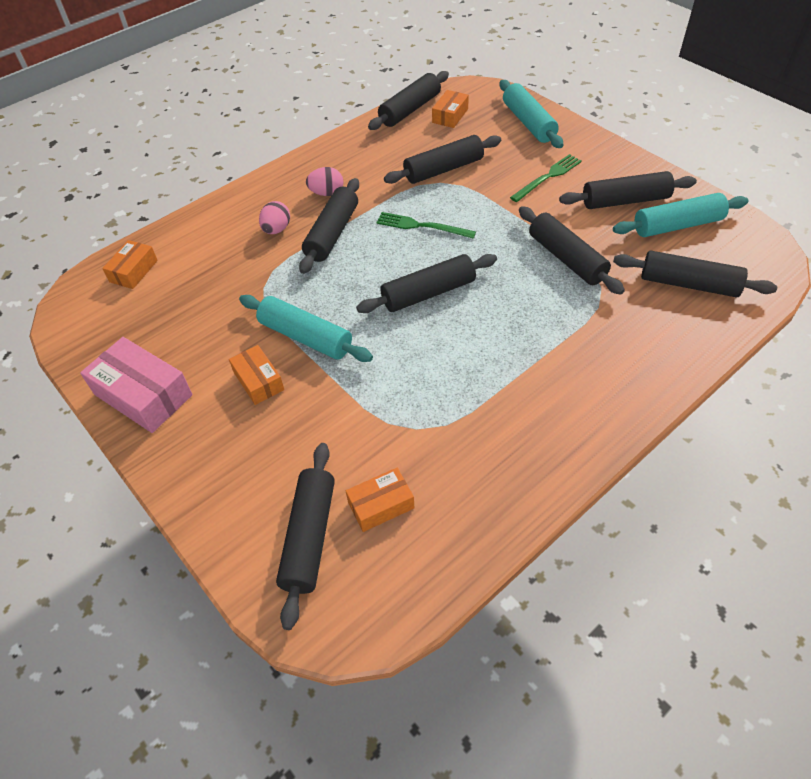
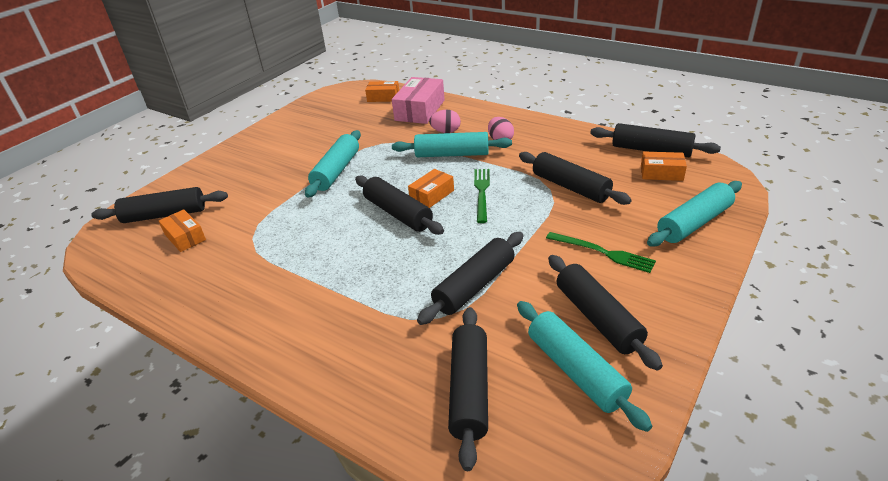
camera: 75 degrees right, 15 degrees down
pink box [80,337,193,433] -> pink box moved to [392,77,445,124]
orange box [229,345,284,405] -> orange box moved to [408,169,454,208]
black rolling pin [299,178,359,274] -> turquoise rolling pin [392,132,512,157]

